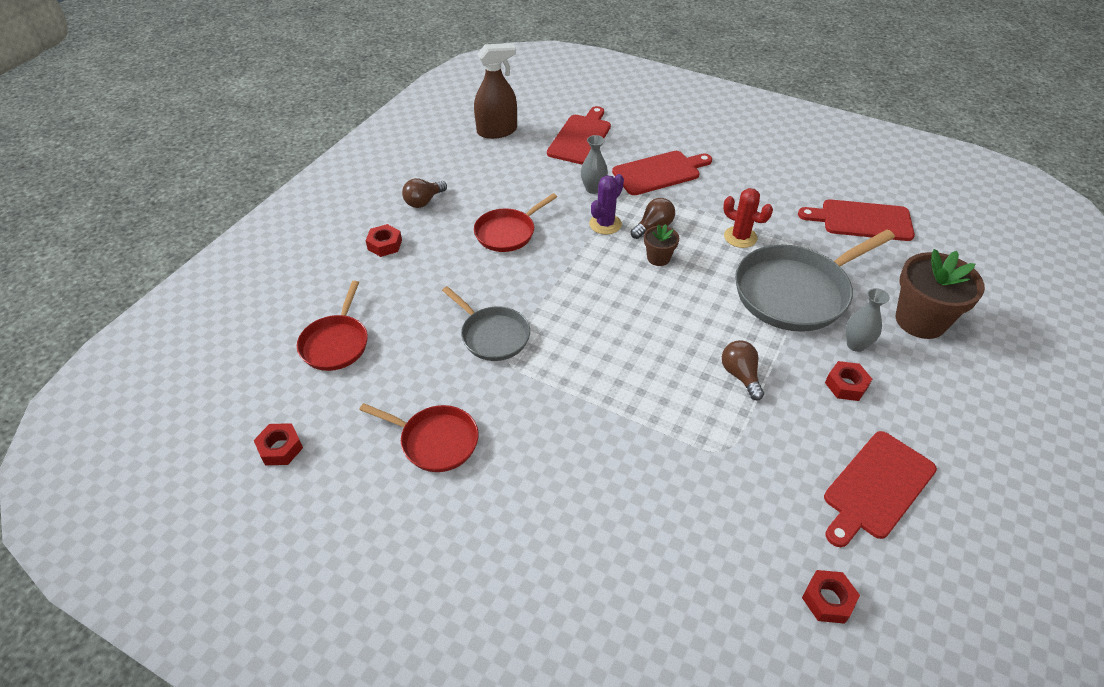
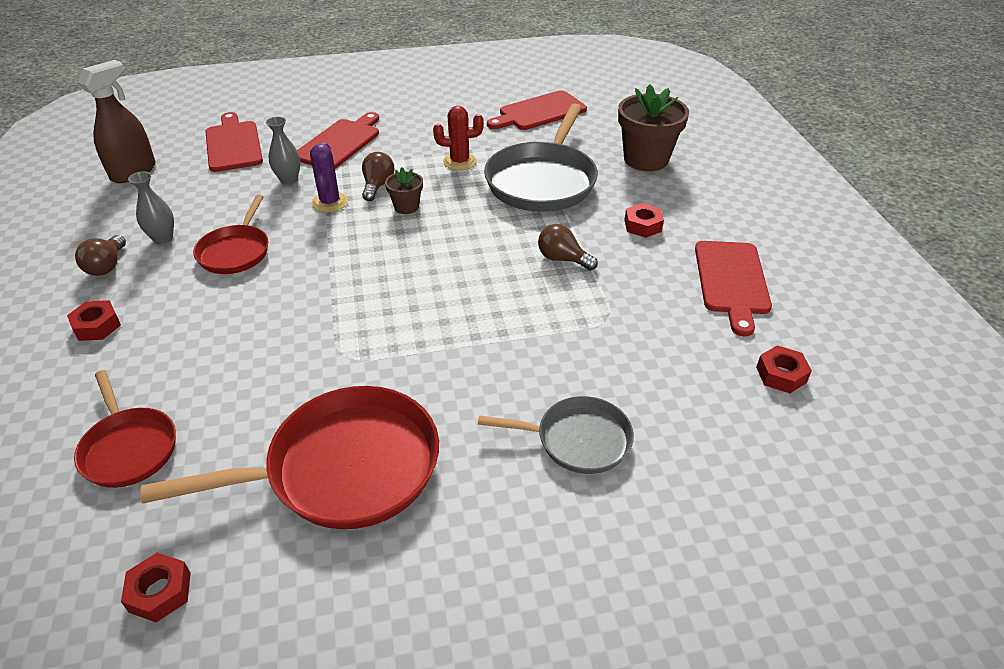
camera: 40 degrees left, 5 degrees down
red pan [359,403,479,472] -> red pan [141,386,439,529], size x1.74
grey pan [442,286,530,361] -> grey pan moved to [478,396,634,474]
grey vase [846,288,890,352] -> grey vase moved to [128,171,174,244]

